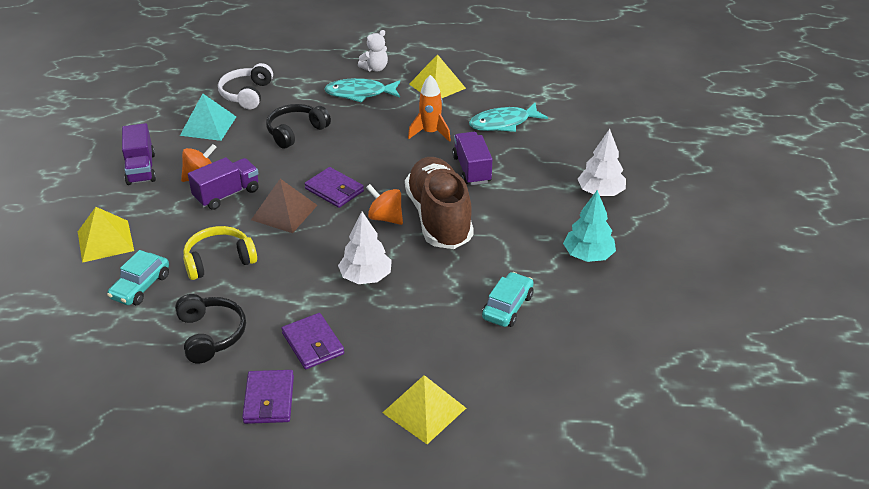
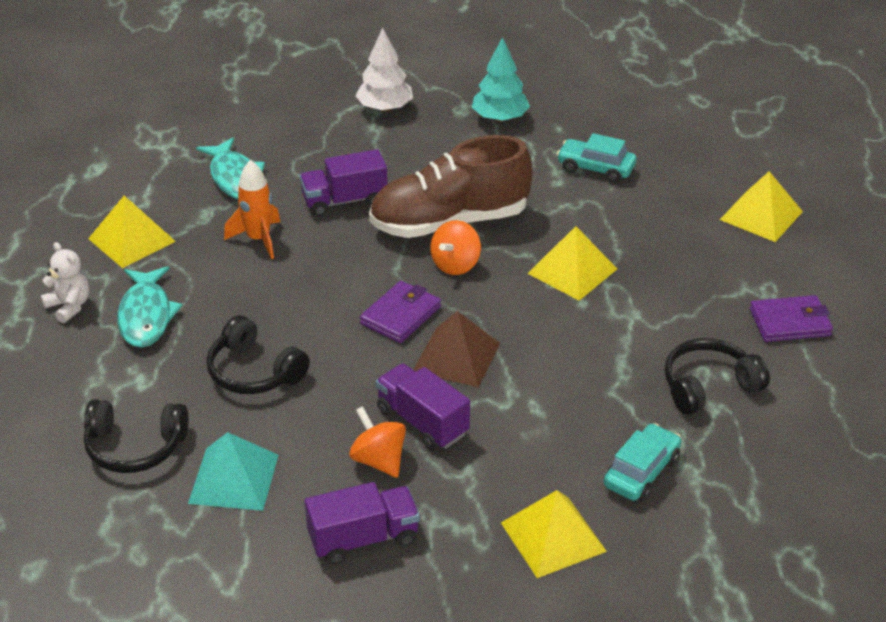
camera: 95 degrees left, 0 degrees up
turquoise car [107,250,169,305] -> turquoise car turned 75 degrees counterclockwise [604,423,681,501]
yellow headphones [183,226,257,280] -> none
white headphones [218,63,273,109] -> black headphones [84,399,189,473]
purple wallet [282,313,344,369] -> none
white tree [338,212,392,284] -> yellow pyramid [527,226,617,301]

